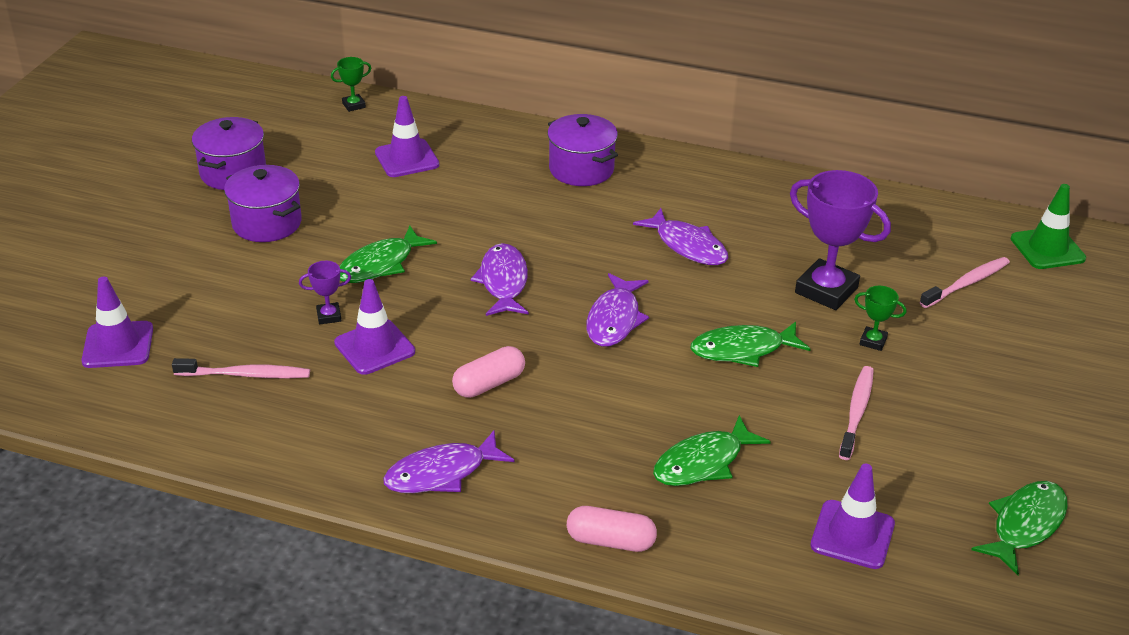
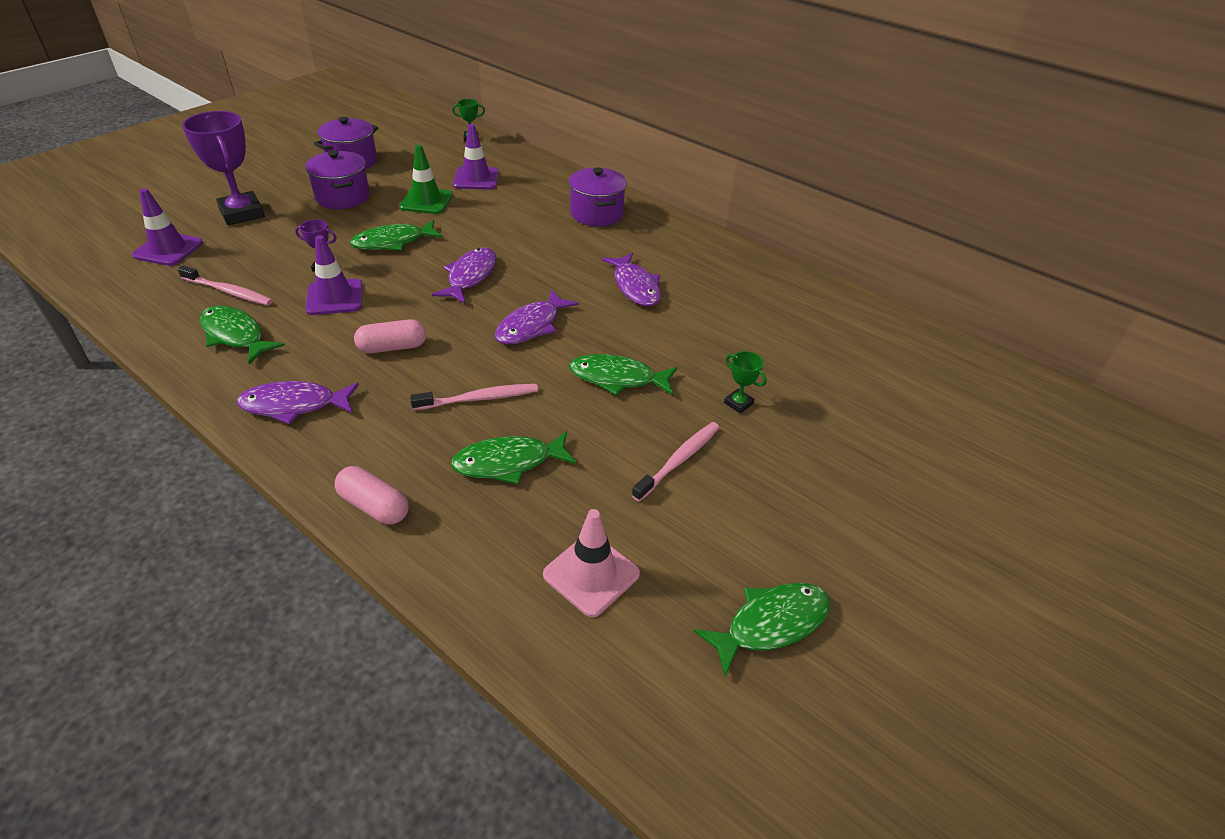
camera: 20 degrees right, 5 degrees up
purple trophy [790,170,891,310] -> purple trophy moved to [182,111,265,225]
purple traffic cone [810,464,895,569] -> pink traffic cone [543,509,640,617]
pink toothbrush [919,257,1010,308] -> pink toothbrush moved to [410,384,538,410]
green traffic cone [1011,184,1086,269] -> green traffic cone moved to [399,145,453,214]
none -> green fish [200,306,285,364]

